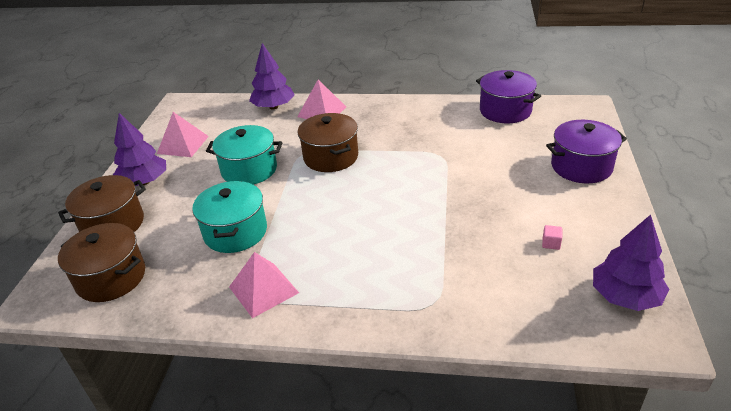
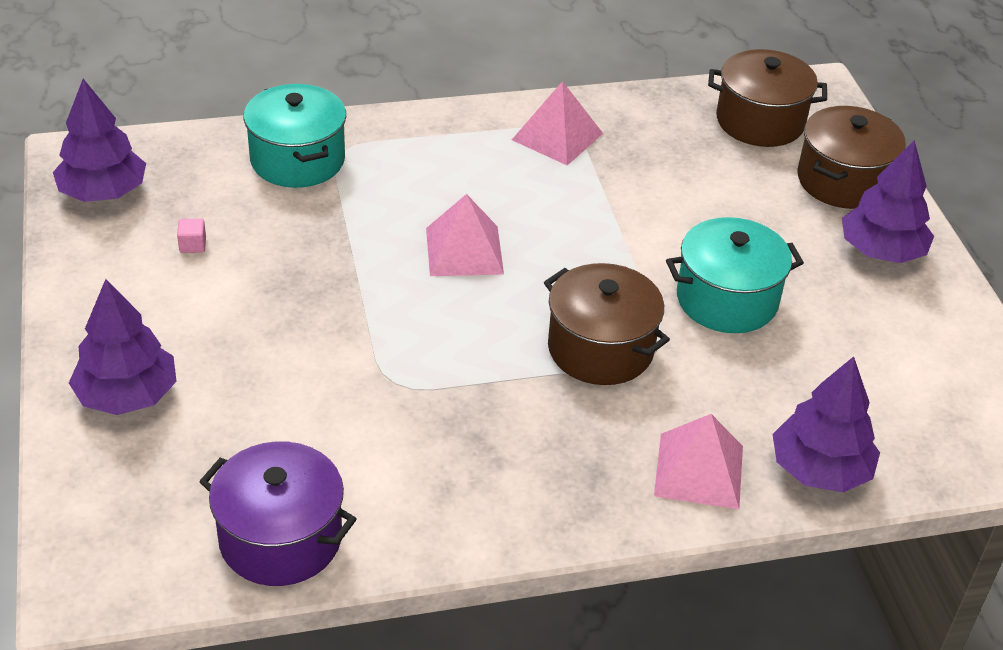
camera: 155 degrees right, 5 degrees up
pink pyramid [157,112,209,157] -> pink pyramid moved to [426,194,504,276]
turquoise pot [192,181,267,253] -> turquoise pot moved to [244,84,346,188]
purple pot [546,120,627,183] -> purple tree [69,279,177,415]

